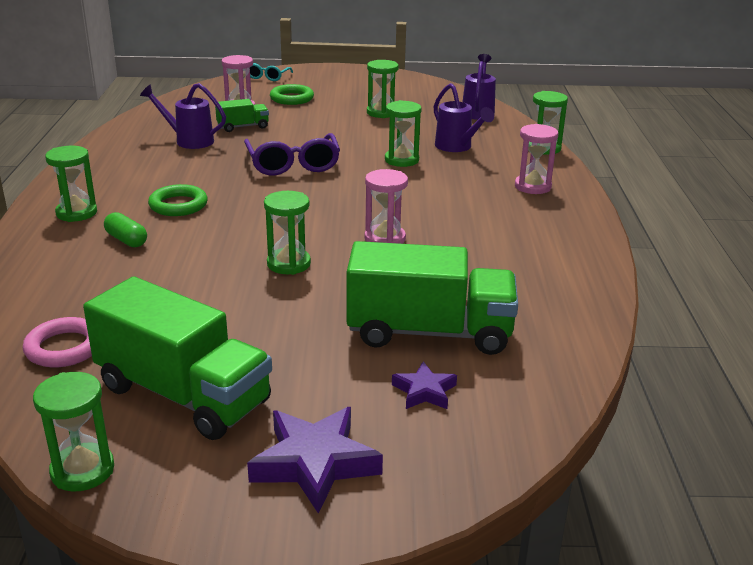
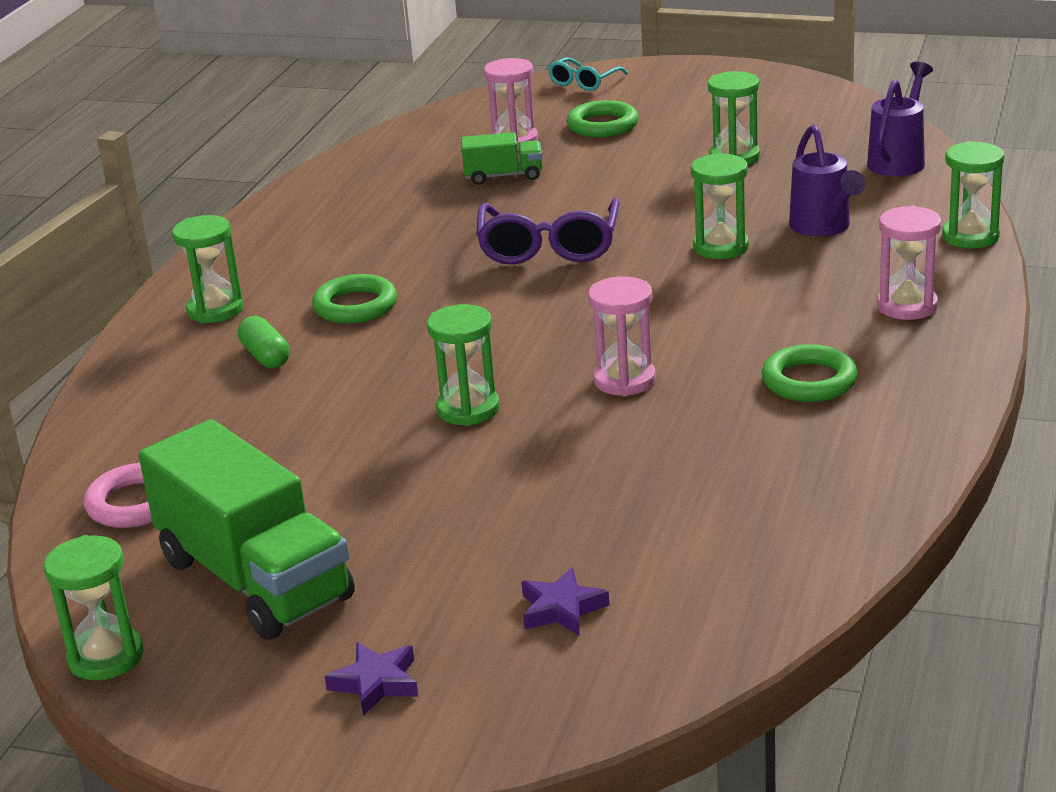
camera: 20 degrees right, 0 degrees up
purple watering can [140,83,226,149] -> none
purple star [247,407,383,514] -> purple star [325,642,418,716], size x0.56
green truck [347,241,518,355] -> none
none -> green ring [762,344,858,402]

